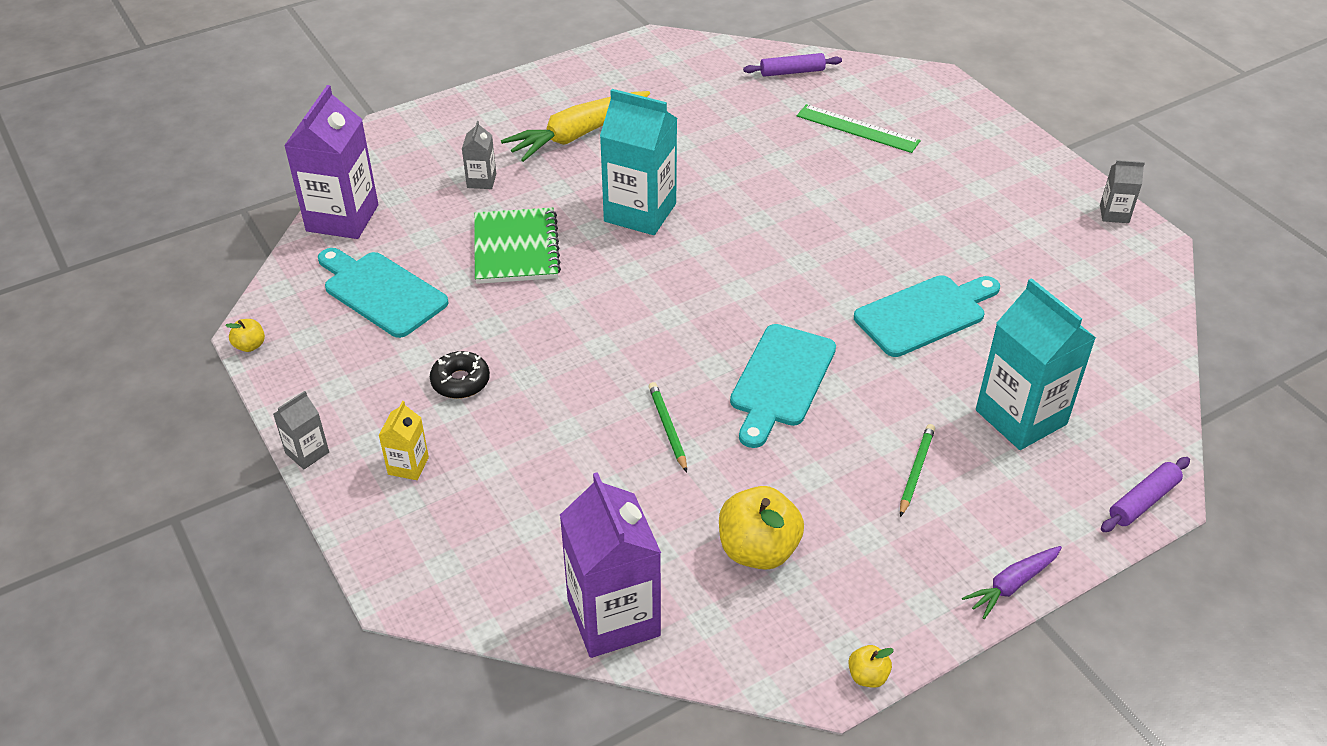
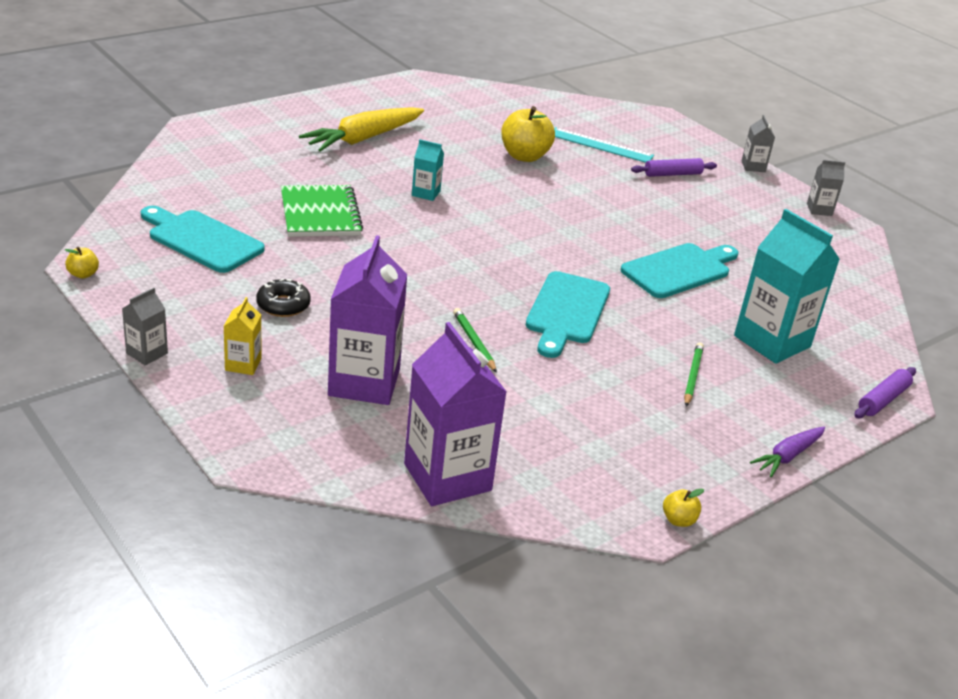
camera: 10 degrees left, 10 degrees down
purple carton [284,85,378,239] -> purple carton moved to [328,235,407,405]
grey carton [462,121,496,189] -> grey carton moved to [741,115,775,172]
turquoise carton [600,89,677,235] -> turquoise carton [412,139,444,201], size x0.47
yellow apple [719,486,804,570] -> yellow apple moved to [501,106,555,162]
purple rolling pin [743,53,842,77] -> purple rolling pin moved to [631,158,717,177]
green ruler [797,104,921,153] -> turquoise ruler [554,127,654,163]

